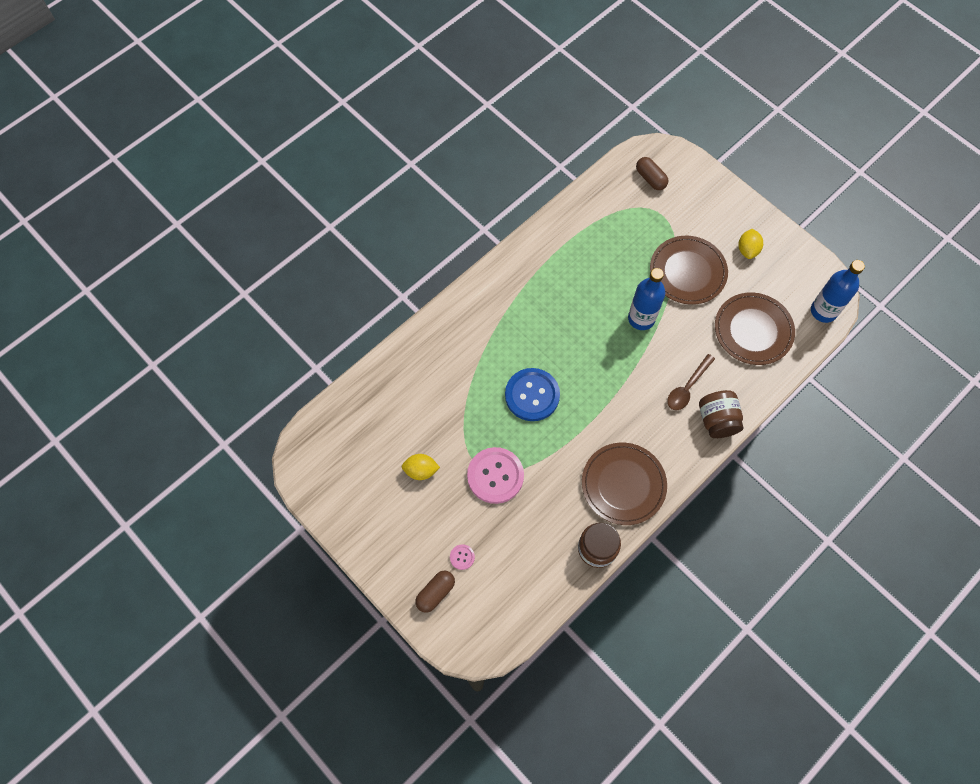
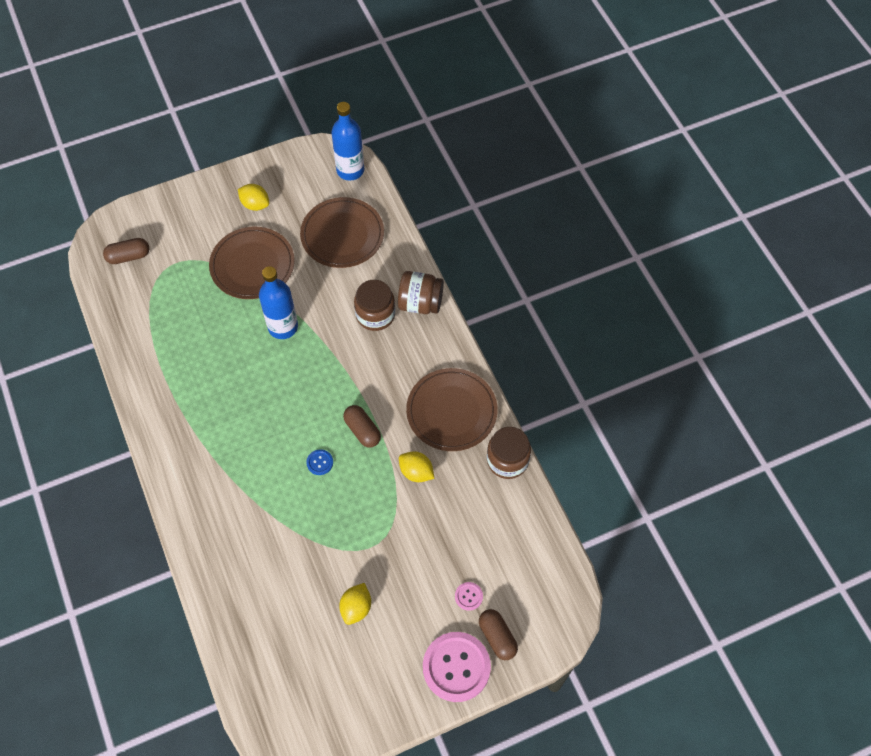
camera: 70 degrees left, 5 degrees down
pink button [467,447,524,504] -> pink button moved to [423,632,491,702]
blue button [505,368,560,421] -> blue button [306,449,333,475], size x0.43
brown spoon [667,354,715,410] -> brown jar [354,280,395,331]
none -> brown capsule [343,405,381,448]
none -> yellow lemon [399,451,434,482]

